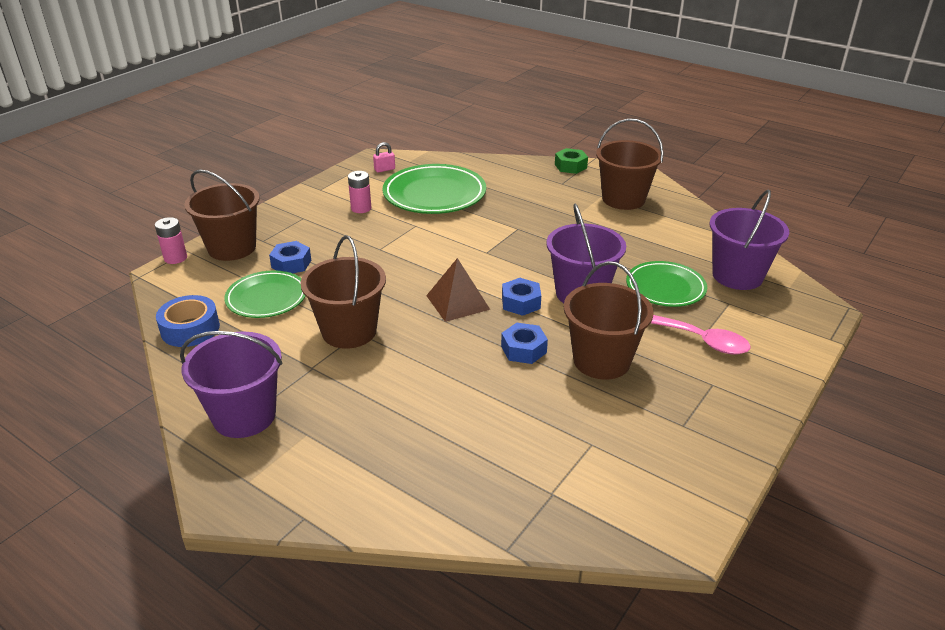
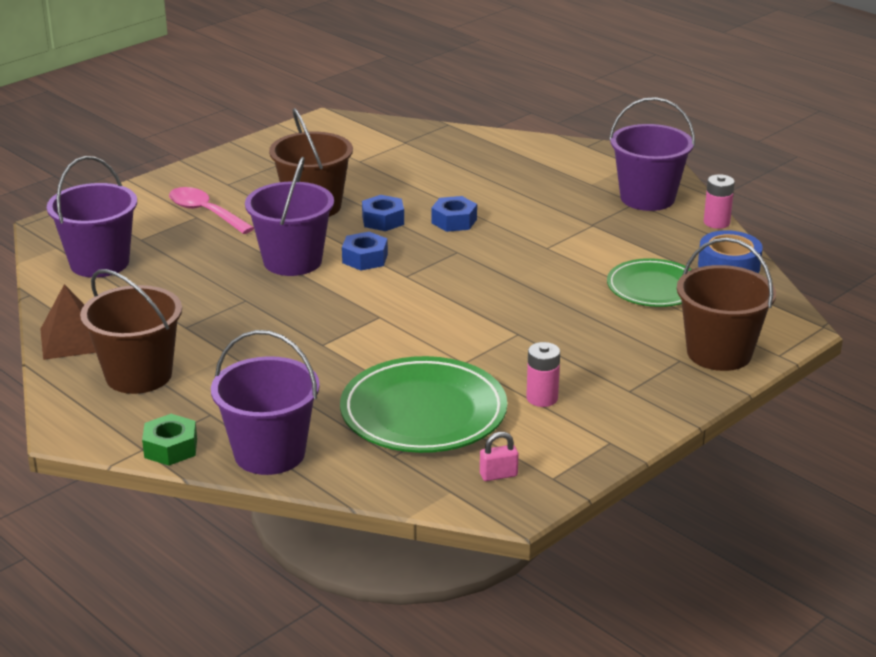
camera: 170 degrees left, 5 degrees down
pink battery [155,217,187,264] -> pink battery moved to [704,174,735,229]
blue nut [269,241,311,273] -> blue nut moved to [431,196,477,232]
brown bucket [300,235,386,349] -> none
brown pyramid [426,258,490,322] -> brown pyramid moved to [40,284,96,360]
green plate [626,261,707,307] -> none
none -> purple bucket [211,330,320,475]

